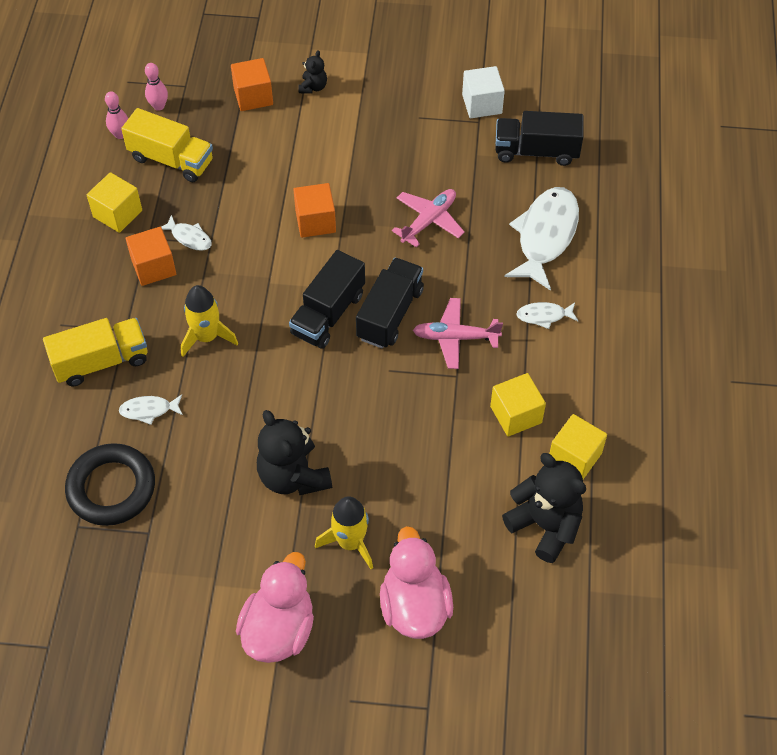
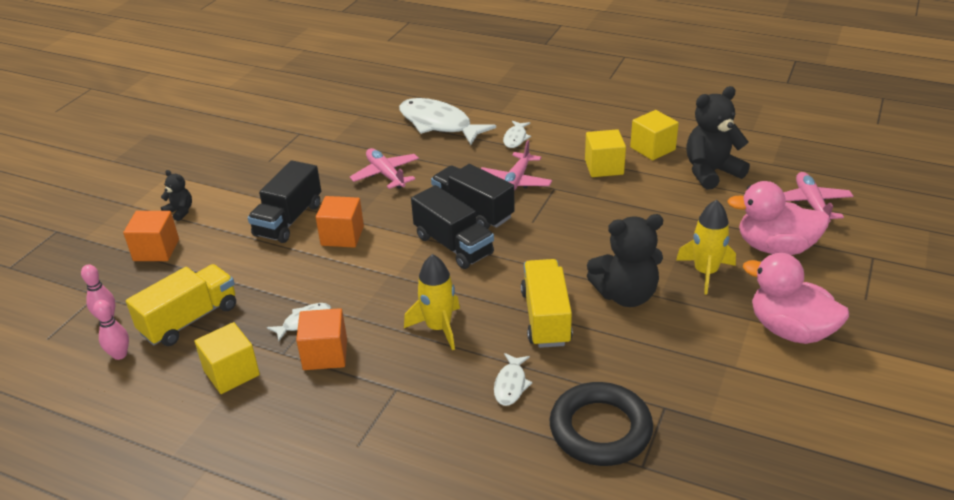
camera: 70 degrees left, 20 degrees down
yellow truck [43,318,147,386] -> yellow truck moved to [521,259,573,348]
white cube [462,66,505,118] -> none
black truck [495,111,583,166] -> black truck moved to [248,160,321,243]
none -> pink plane [783,172,853,223]

